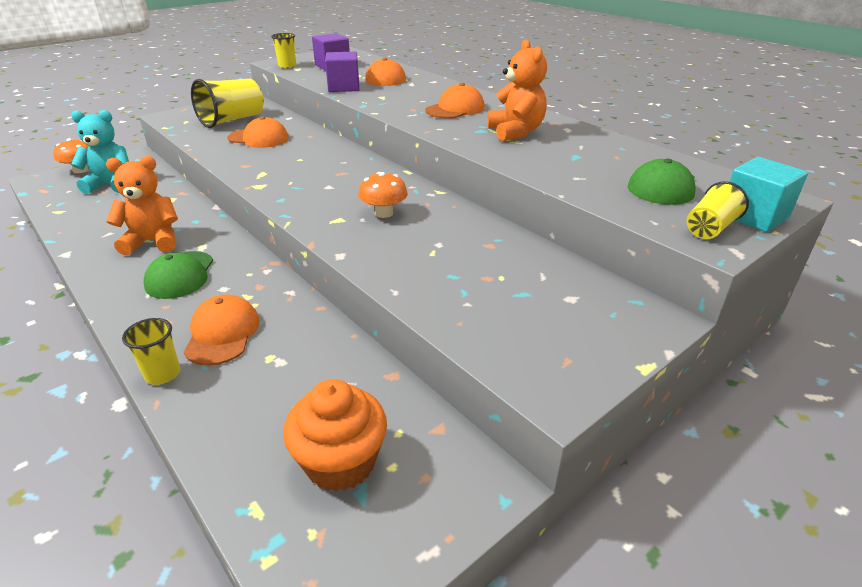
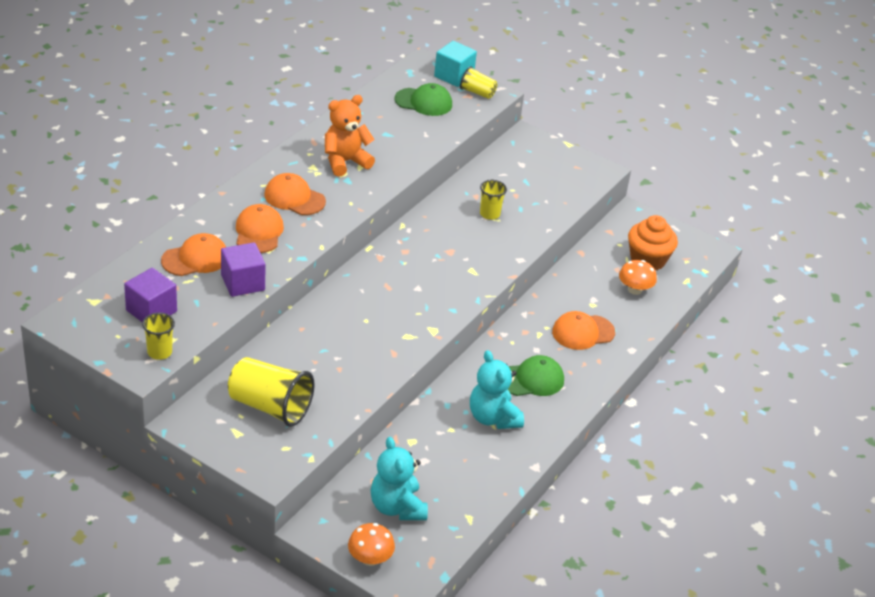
camera: 110 degrees left, 5 degrees up
orange teddy bear [106,156,178,255] -> turquoise teddy bear [470,350,524,429]
yellow cup [122,318,180,385] -> yellow cup moved to [480,180,507,220]
orange cap [228,116,289,148] -> orange cap moved to [236,204,284,253]
orange mushroom [358,172,408,218] -> orange mushroom moved to [619,260,657,295]

